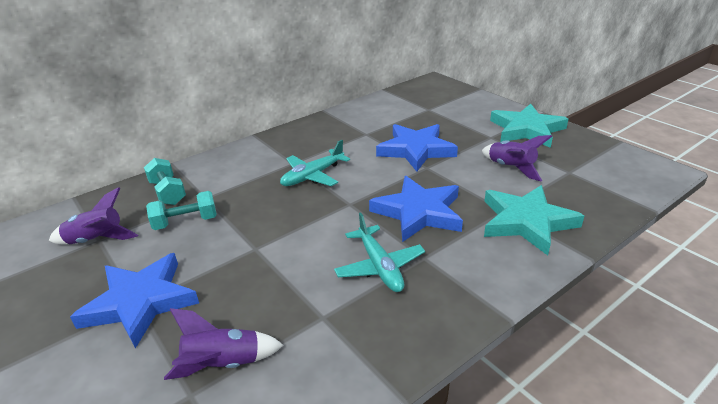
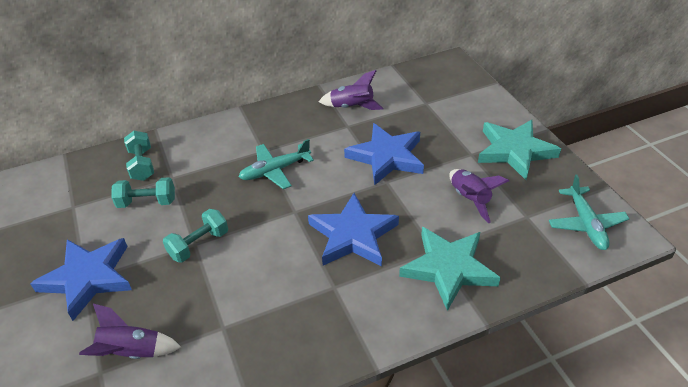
camera: 15 degrees right, 10 degrees up
purple rocket [49,187,138,244] -> purple rocket moved to [319,70,384,110]
turquoise plane [334,212,425,292] -> turquoise plane moved to [549,175,629,250]
none -> turquoise dumbbell [163,209,228,263]

